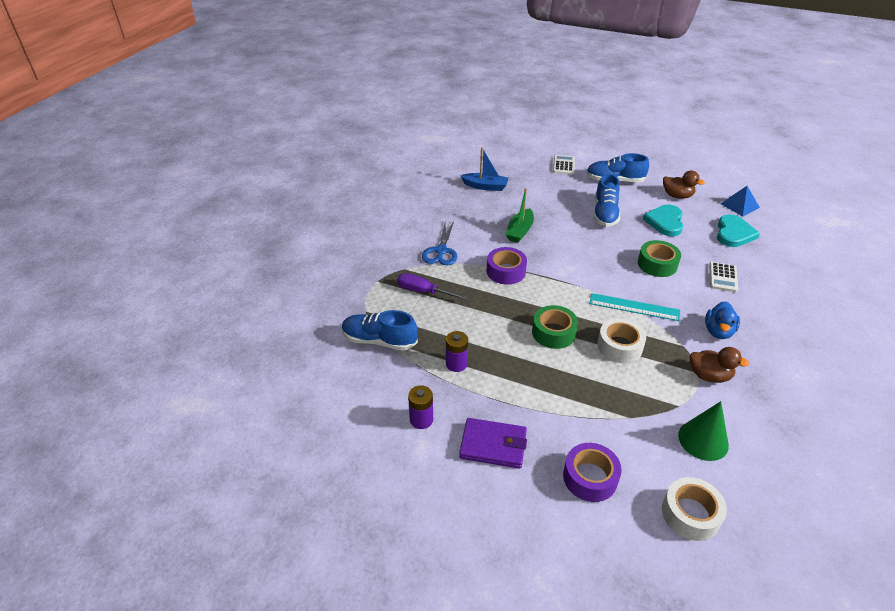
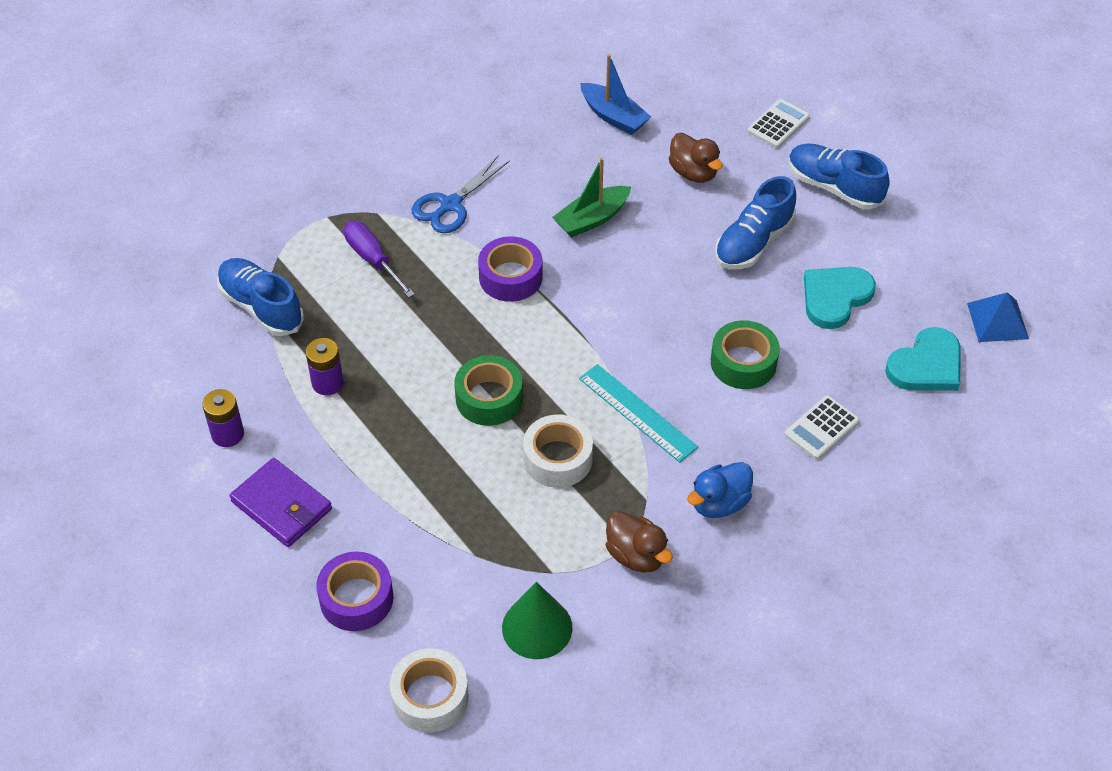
camera: 30 degrees right, 10 degrees up
brown duck [663,170,705,199] -> brown duck moved to [669,133,723,183]

